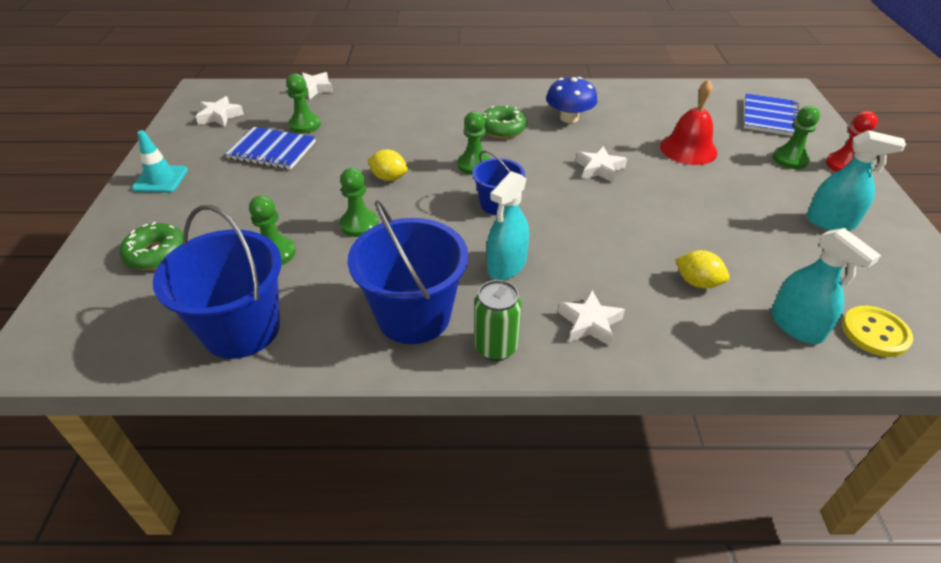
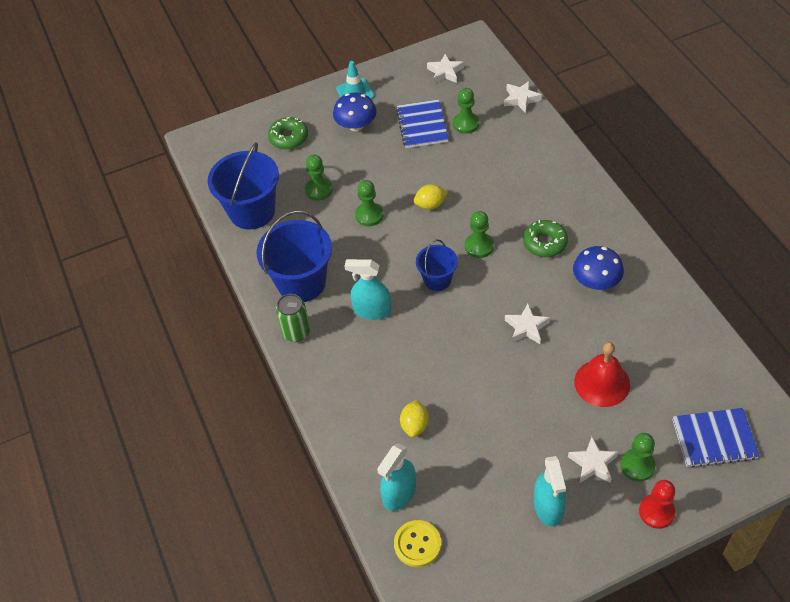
camera: 70 degrees right, 10 degrees up
yellow lemon [367,149,408,181] -> yellow lemon turned 75 degrees clockwise [413,184,448,210]
white star [558,290,625,346] -> white star moved to [568,437,618,483]
none -> blue mushroom [333,92,377,131]

